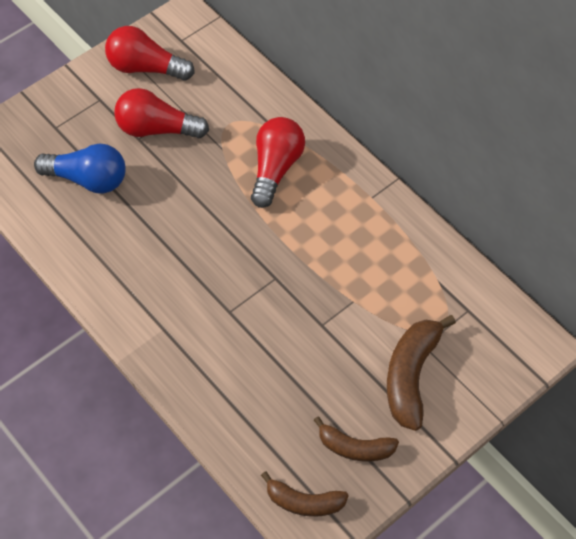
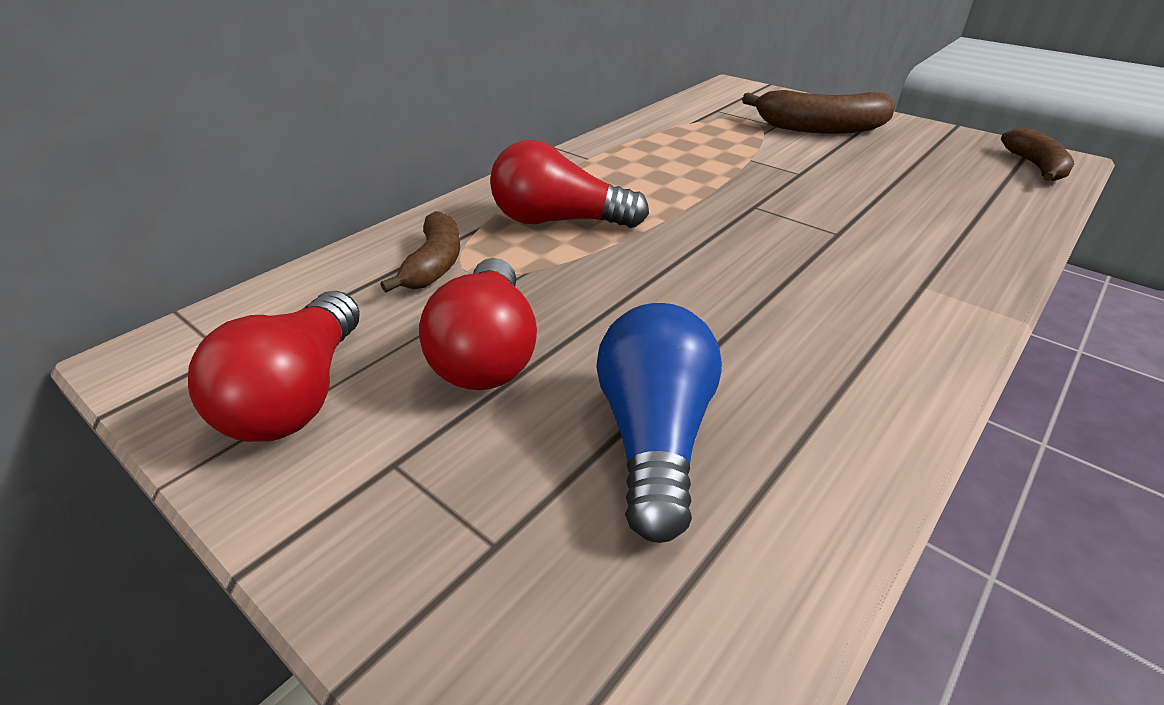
camera: 100 degrees left, 20 degrees down
brown banana [314,417,399,461] -> brown banana moved to [380,211,460,292]

